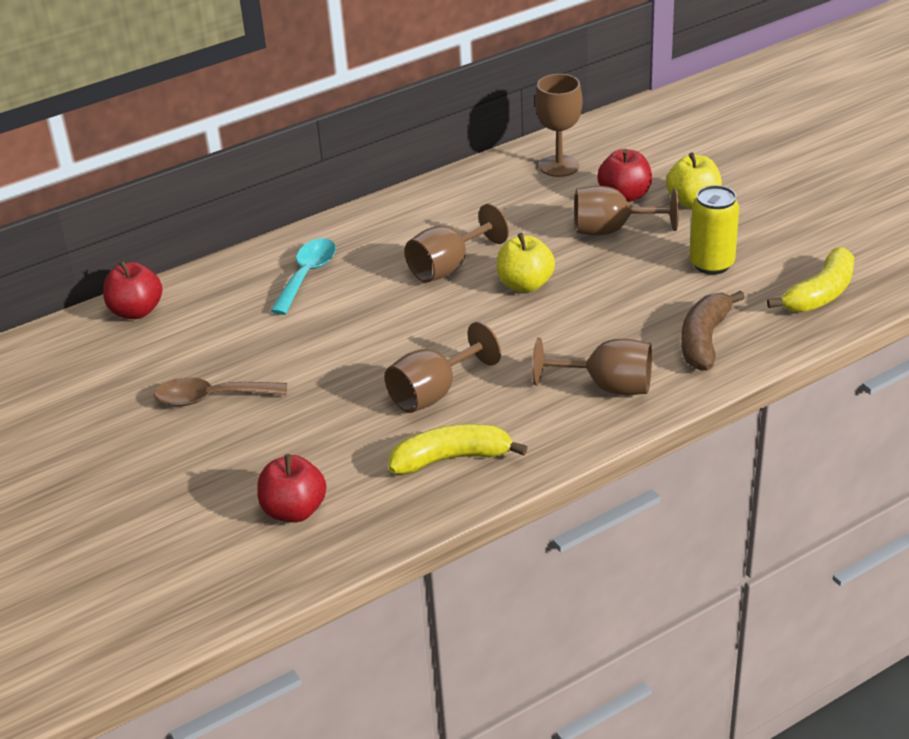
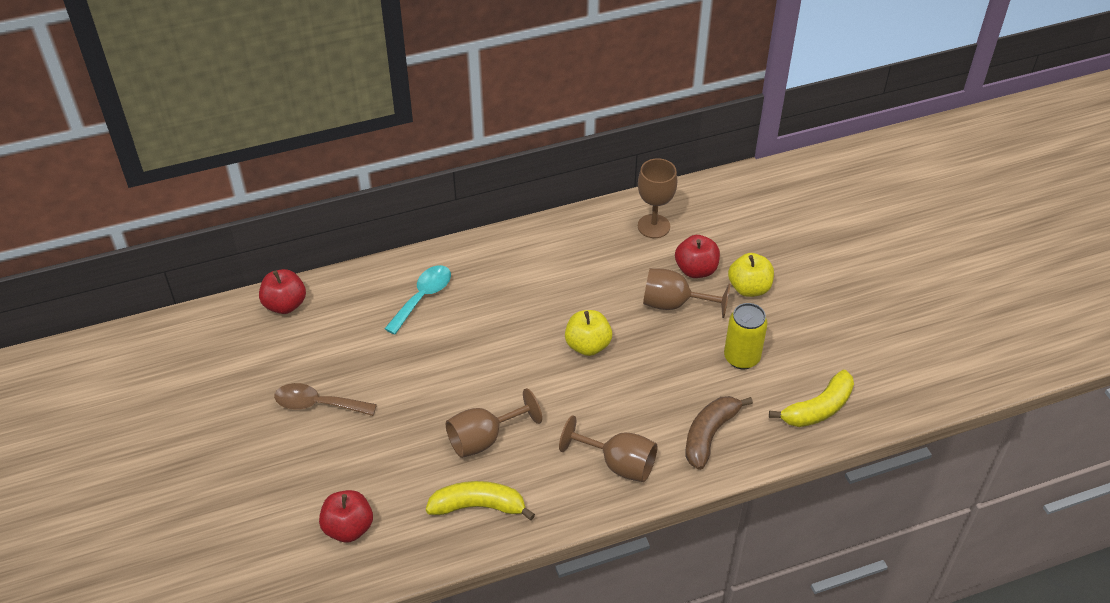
camera: 10 degrees right, 10 degrees up
brown goblet [405,204,509,283] -> none

